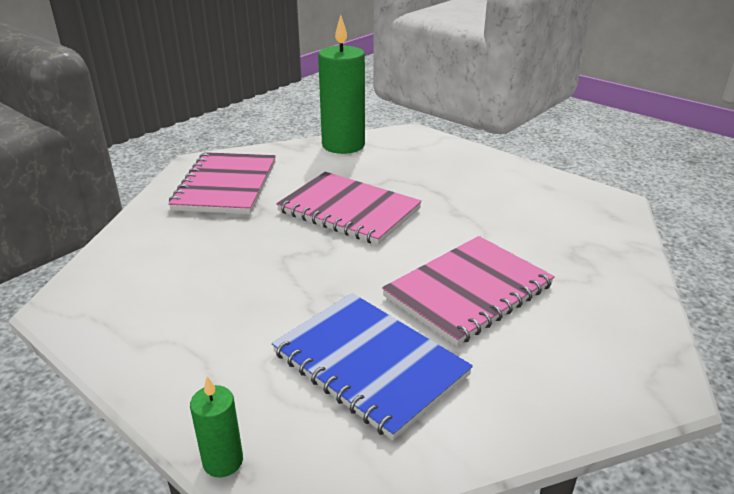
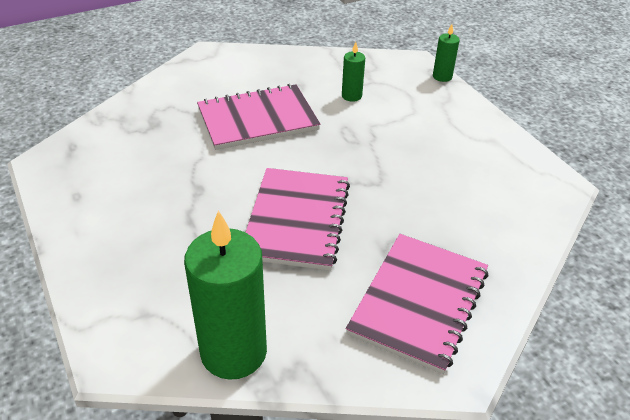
camera: 160 degrees left, 10 degrees up
blue notebook [272,293,473,440] -> green candle [342,42,365,102]
pink notebook [276,172,422,245] -> pink notebook turned 45 degrees clockwise [246,168,350,271]

